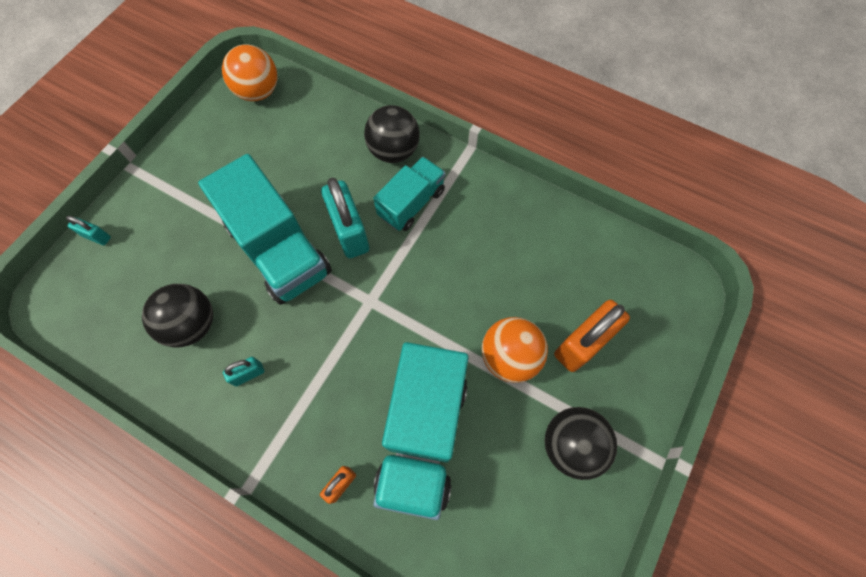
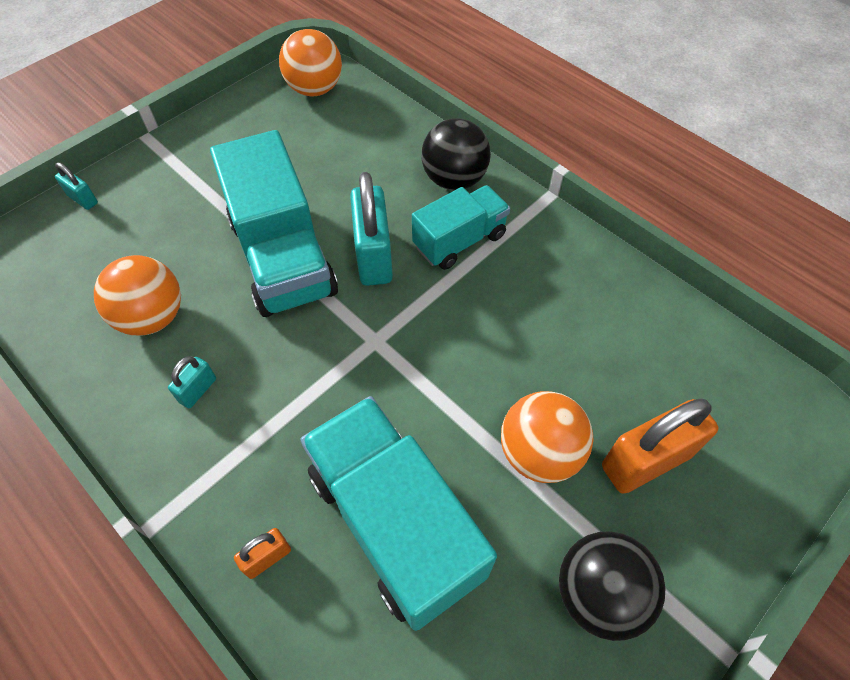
camera: 15 degrees right, 10 degrees down
black ball [142,284,213,347] -> orange ball [94,255,181,335]
turquoise padlock [223,357,265,386] -> turquoise padlock turned 45 degrees counterclockwise [168,356,216,408]
turquoise truck [373,342,469,520] -> turquoise truck turned 120 degrees clockwise [300,396,497,631]

